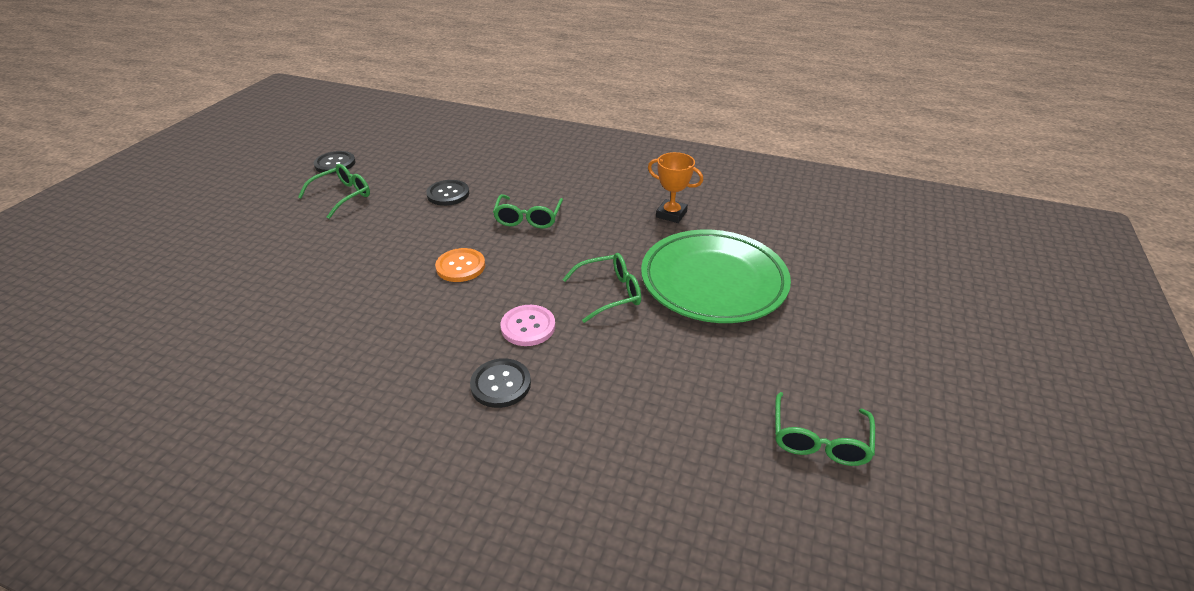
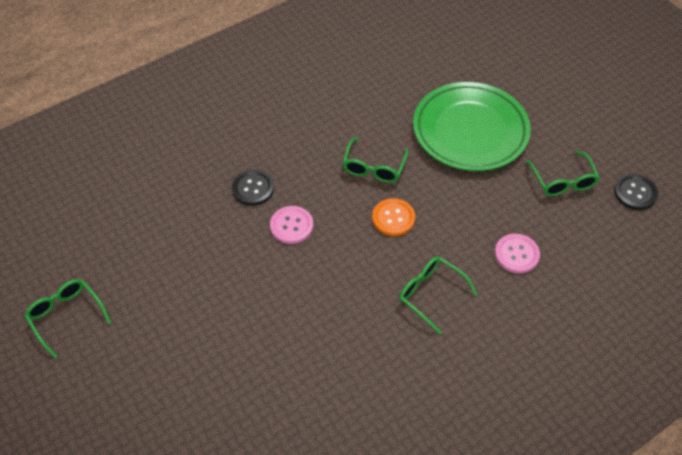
camera: 125 degrees right, 15 degrees up
black button [426,180,469,206] -> pink button [495,234,540,273]
green glasses [562,253,641,323] -> green glasses moved to [343,137,409,183]
green plate [641,230,791,323] -> green plate moved to [413,82,531,171]
orange trophy [648,152,703,223] -> none

